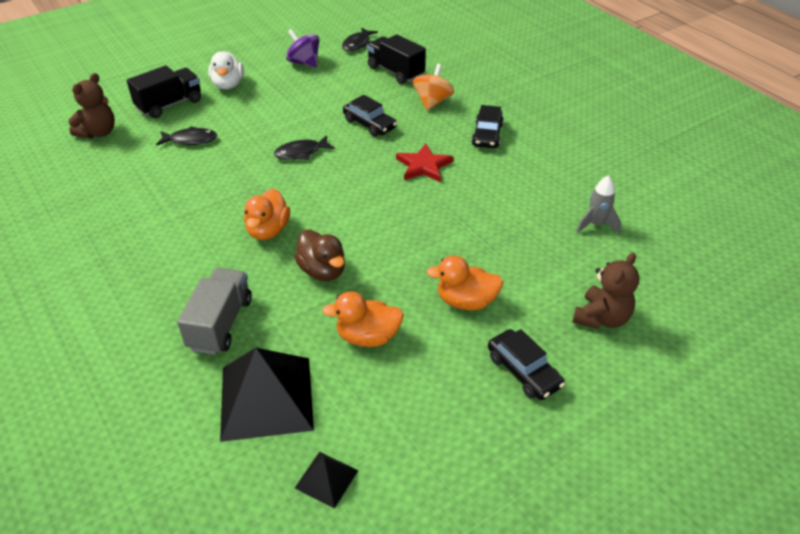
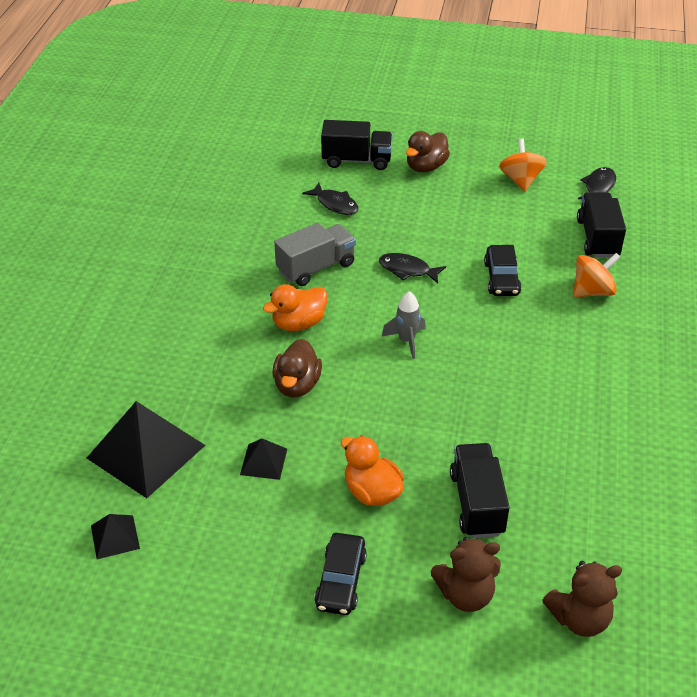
camera: 45 degrees right, 0 degrees up
brown teddy bear [68,73,115,139] -> brown teddy bear moved to [542,561,622,637]
grey truck [177,268,252,355] -> grey truck moved to [274,223,356,286]
white duck [208,51,244,89] -> brown duck [406,131,450,172]
purple spinning top [286,29,319,68] -> orange spinning top [499,139,547,191]
orange duck [322,291,404,347] -> black pyramid [240,438,287,480]
black fish [342,27,378,51] -> black fish turned 135 degrees clockwise [578,167,616,199]
red star [396,144,454,182] -> none
black car [471,105,504,148] -> none
grey rocket [576,175,621,234] -> grey rocket moved to [381,291,426,359]
none -> black truck [450,443,510,538]

